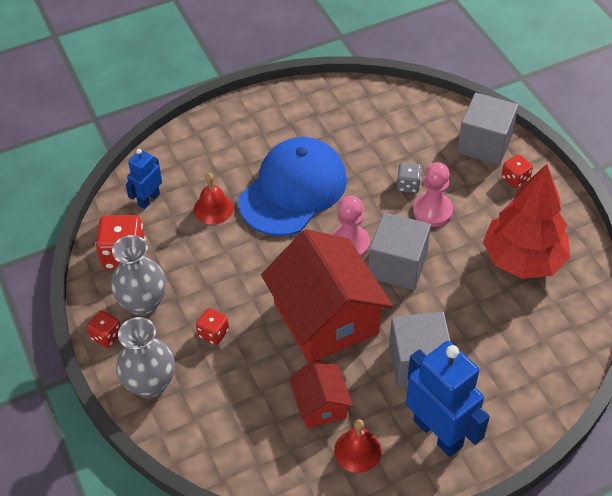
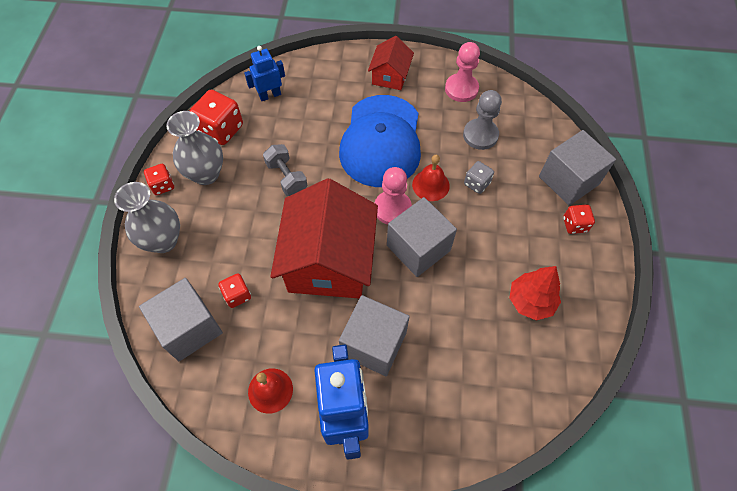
camera: 30 degrees right, 10 degrees up
red bell [194,173,234,225] -> red bell moved to [412,155,450,201]
red dice [196,308,229,345] -> red dice moved to [218,274,251,308]
blue cap [238,137,347,236] -> blue cap turned 120 degrees clockwise [339,95,421,187]
red house [289,360,353,428] -> red house moved to [368,36,414,90]
pink pawn [413,162,453,227] -> pink pawn moved to [445,42,480,102]
red tree [483,164,570,279] -> red tree [509,266,561,321], size x0.59
none -> grey cube [139,278,223,361]
none -> grey dumbbell [263,144,307,196]
none -> grey pawn [463,90,502,150]

